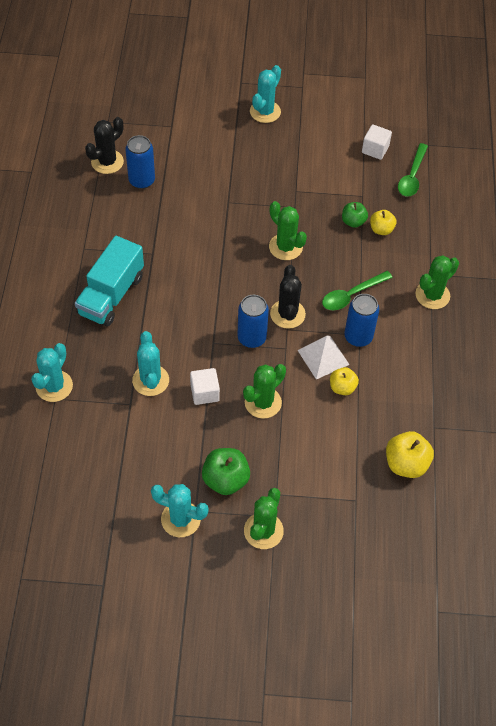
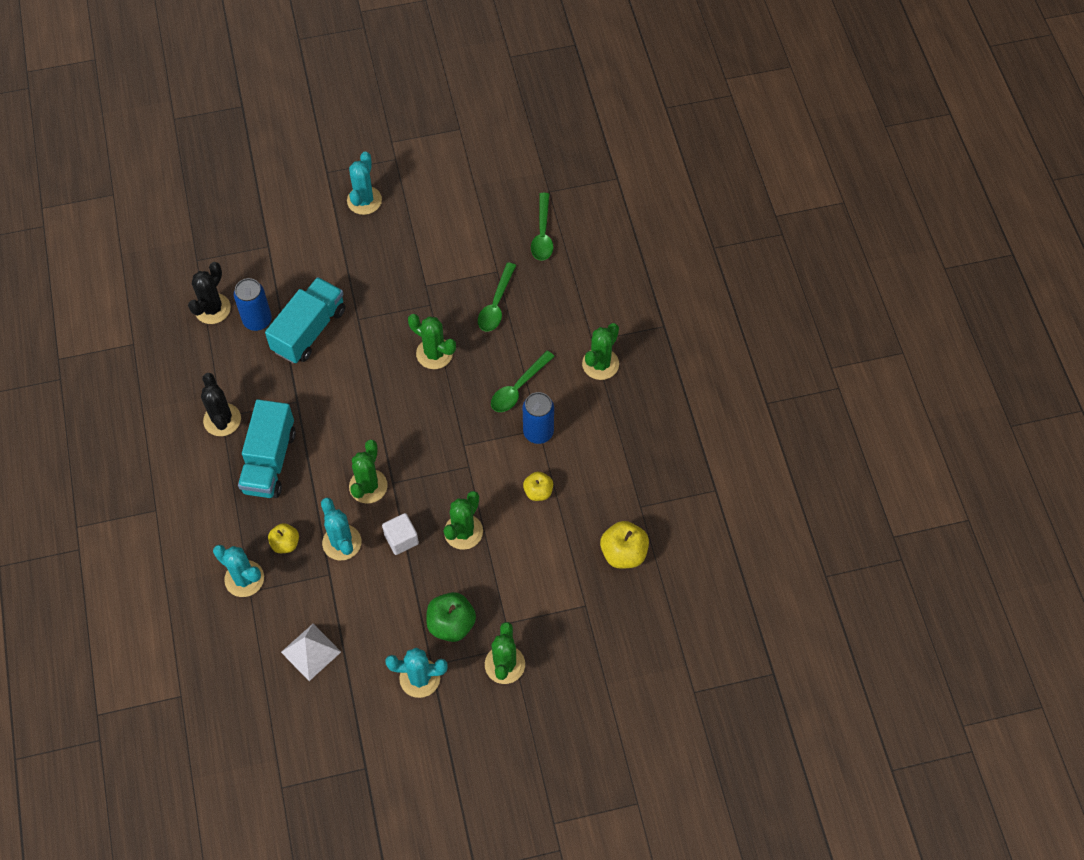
camera: 15 degrees left, 5 degrees up
turquoise cactus [31,343,73,402] -> turquoise cactus turned 60 degrees counterclockwise [213,545,264,597]
blue can [237,295,269,348] -> none
black cactus [270,265,306,329] -> black cactus moved to [201,373,241,436]
white pyramid [297,335,349,379] -> white pyramid moved to [281,624,341,681]
green apple [342,202,368,228] -> green spoon [478,262,516,332]
white cube [362,124,392,160] -> none
yellow apple [370,210,396,235] -> yellow apple moved to [268,523,299,553]
none -> turquoise truck [265,277,345,364]
none -> green cactus [349,439,388,504]

